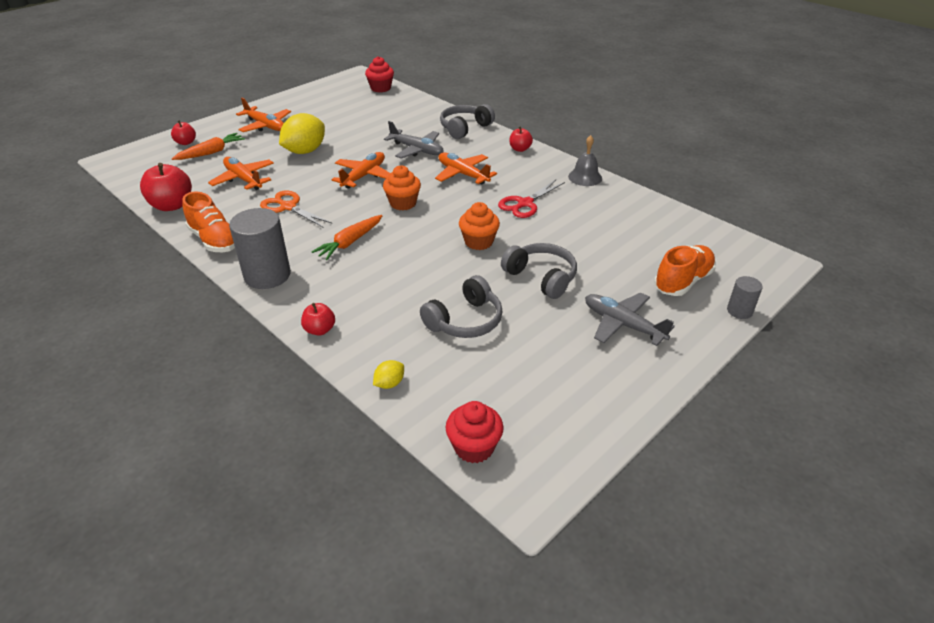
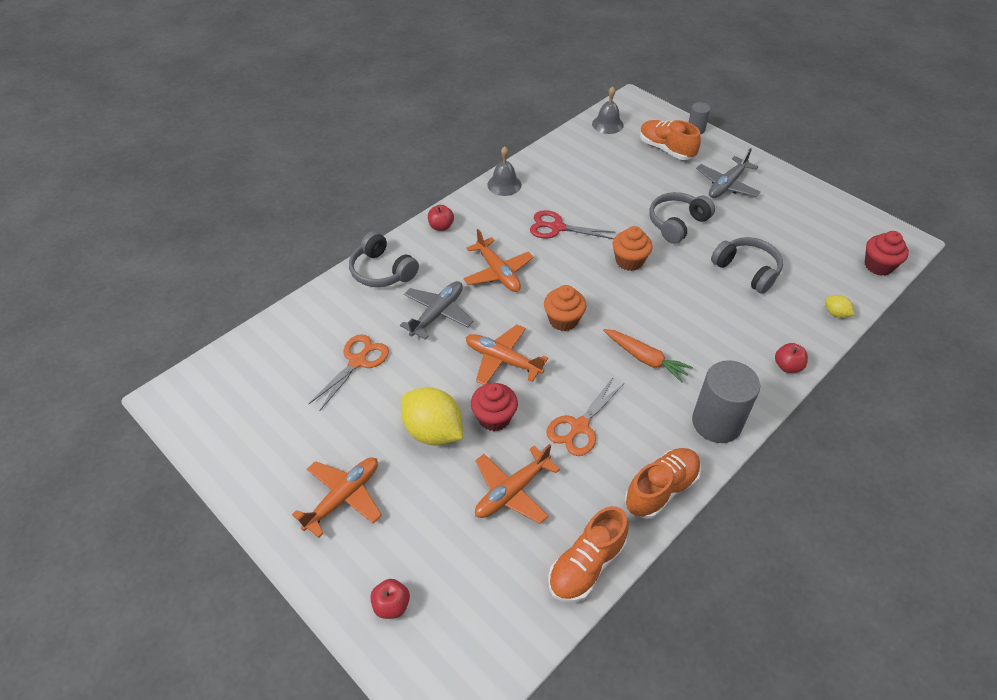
camera: 90 degrees left, 10 degrees up
red apple [140,163,192,211] -> orange shoe [548,506,629,602]
orange carrot [172,133,245,160] -> none
red cupcake [365,56,394,93] -> red cupcake moved to [471,383,518,431]
orange plane [435,152,497,184] -> orange plane turned 75 degrees counterclockwise [463,229,534,292]
red scissors [498,180,565,218] -> red scissors turned 150 degrees clockwise [530,210,615,239]
none -> orange scissors [309,334,389,410]
none -> grey bell [592,86,624,134]

